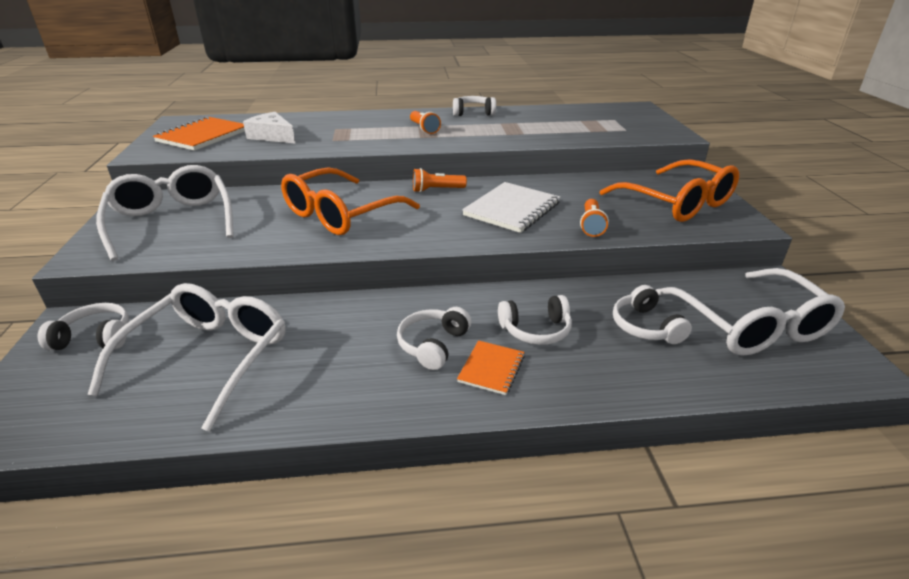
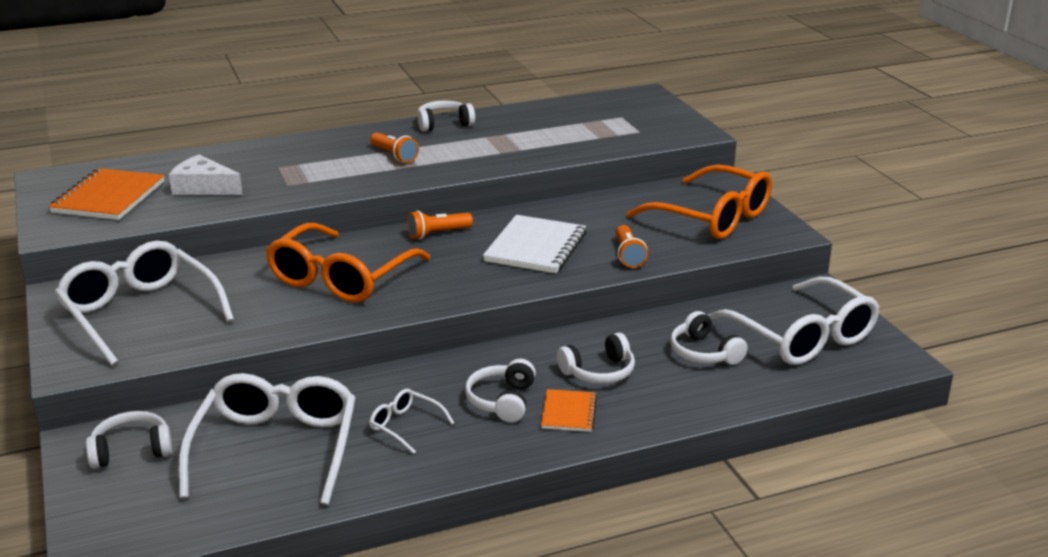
camera: 15 degrees left, 5 degrees down
none -> white glasses [369,389,454,454]

